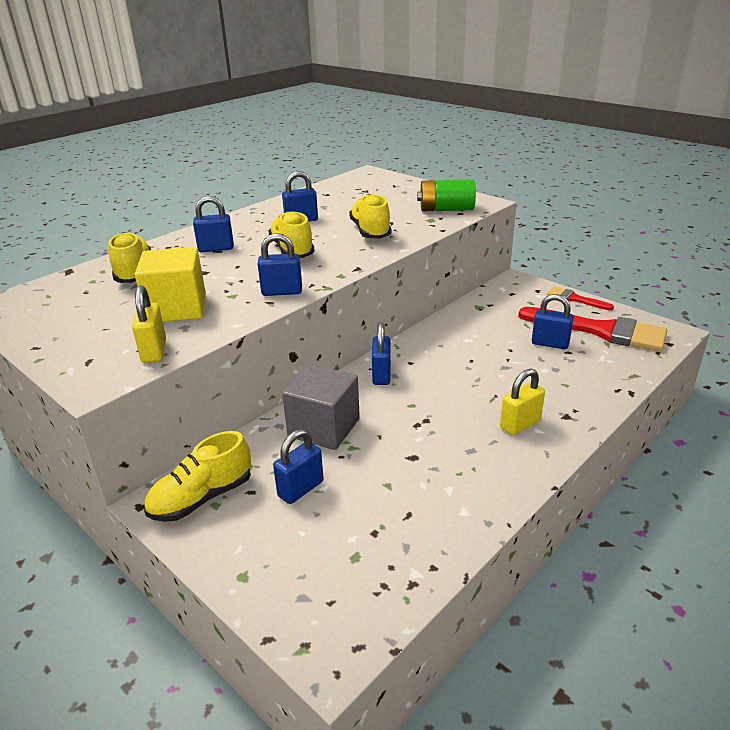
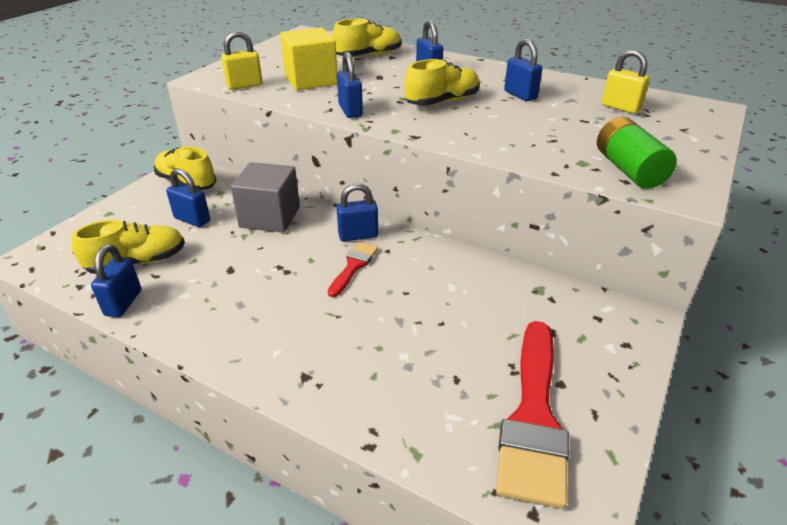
camera: 75 degrees right, 5 degrees up
yellow shoe [349,194,391,239] -> yellow shoe moved to [72,220,185,274]
yellow padlock [500,369,545,435] -> yellow padlock moved to [602,50,650,114]
blue padlock [532,294,574,349] -> blue padlock moved to [91,244,141,317]
red brush [547,287,614,310] -> red brush moved to [328,242,378,297]

